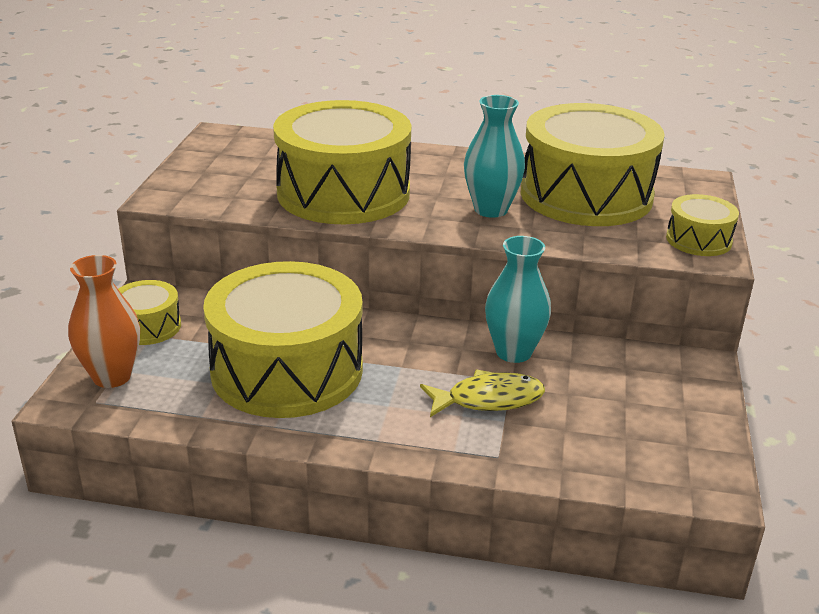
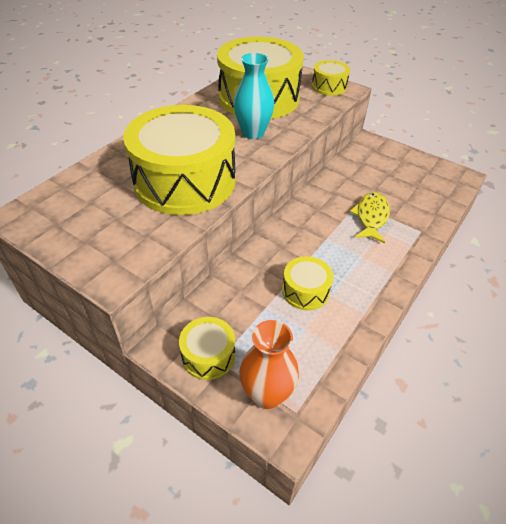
camera: 65 degrees left, 15 degrees up
yellow drum [203,261,363,418] -> yellow drum [282,256,333,310], size x0.45
turquoise vase [485,236,551,363] -> none

